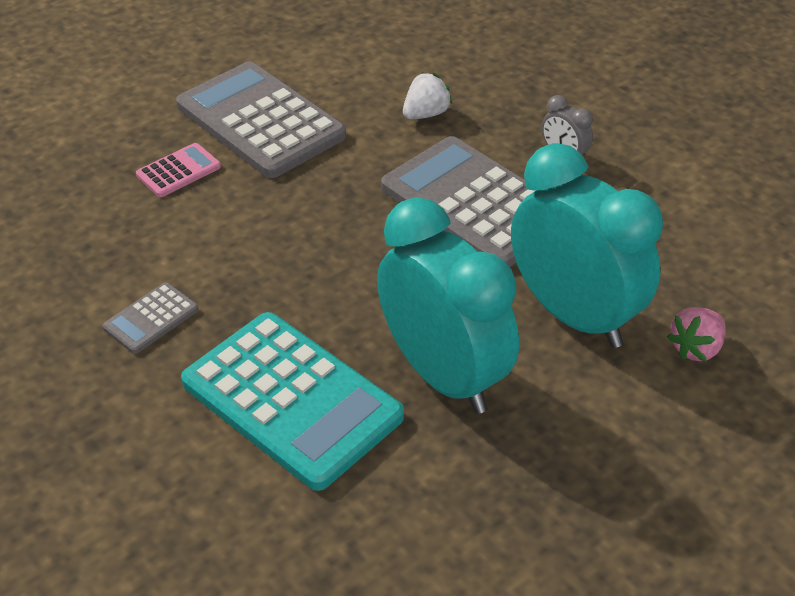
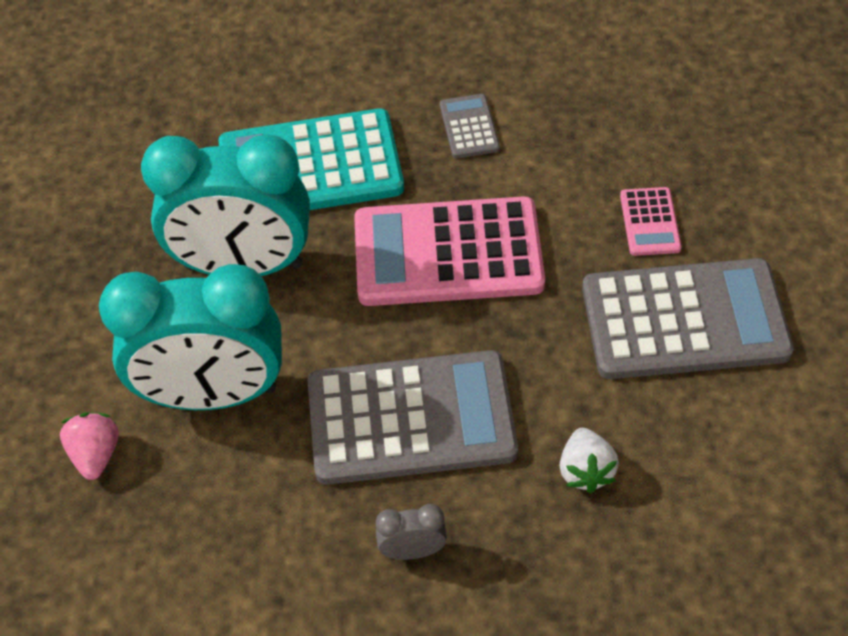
camera: 130 degrees right, 10 degrees up
none -> pink calculator [354,196,545,306]

